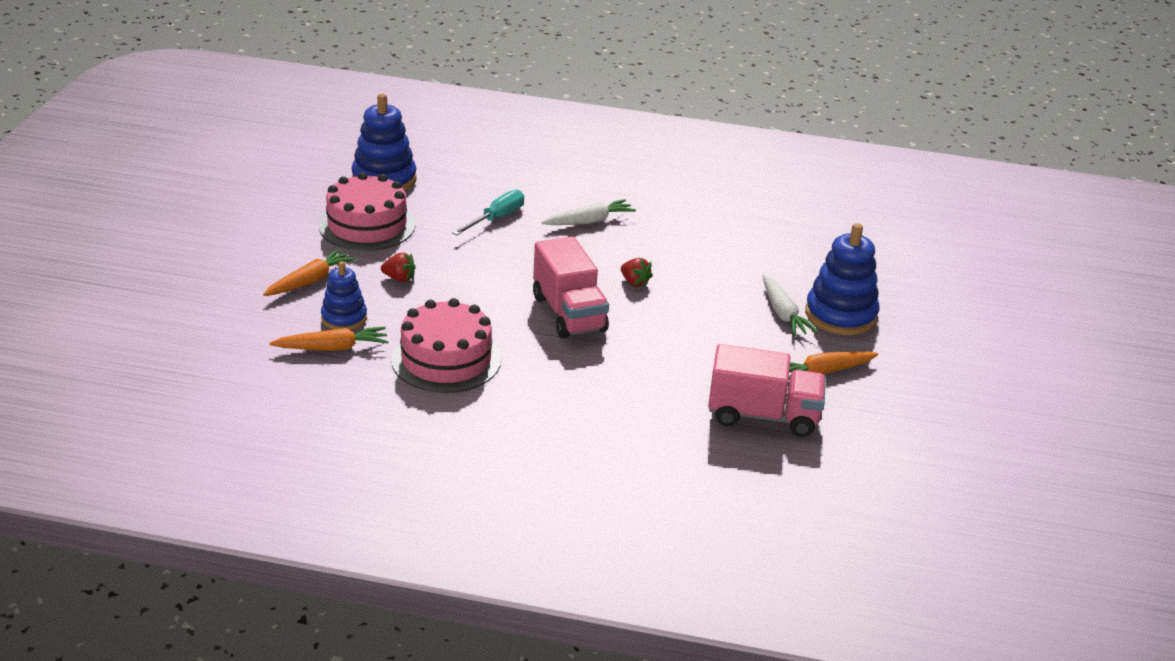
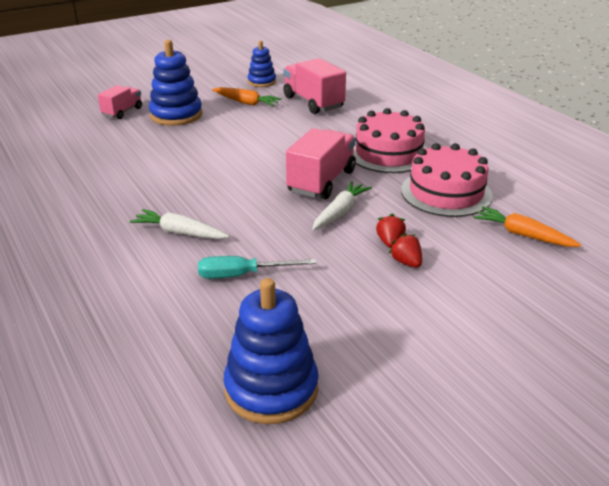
camera: 130 degrees left, 0 degrees up
orange carrot [263,249,356,296] -> none
pink cake [319,172,415,251] -> pink cake moved to [354,108,427,173]
blue stacking toy [321,261,367,330] -> blue stacking toy moved to [248,41,276,87]
red strawberry [621,258,653,288] -> red strawberry moved to [376,214,406,248]
white carrot [762,274,818,336] -> white carrot moved to [312,181,372,231]
none -> pink truck [98,85,142,119]

